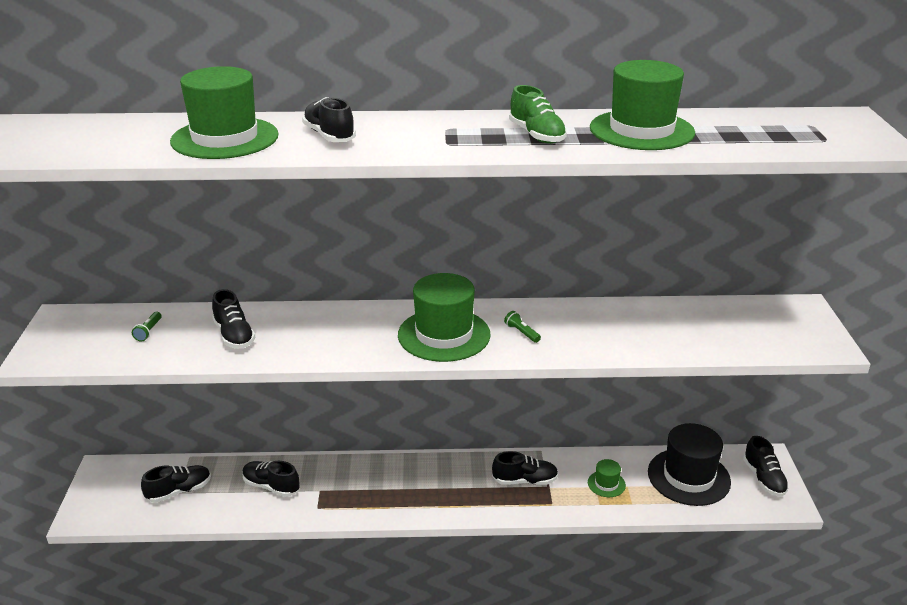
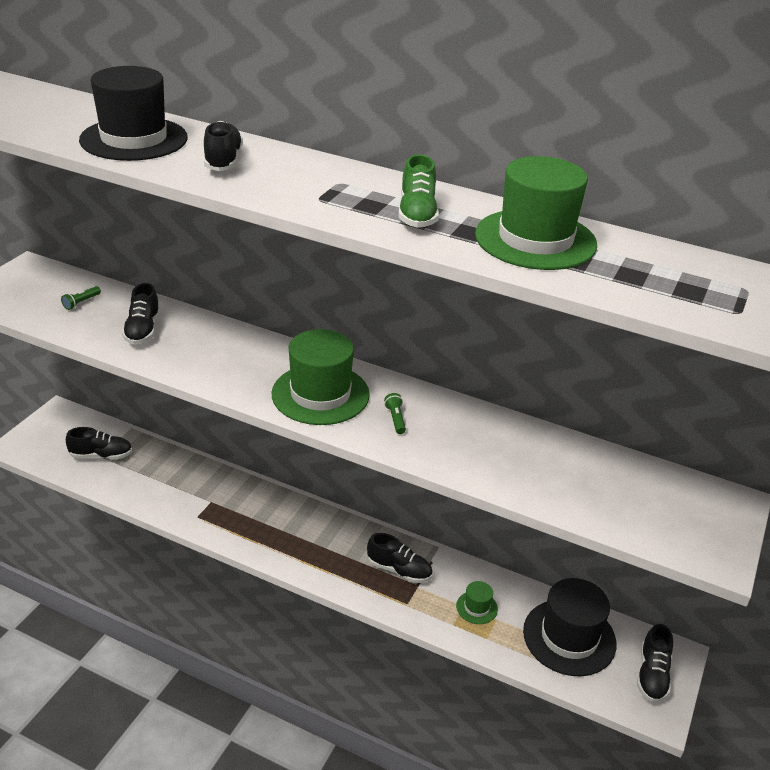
camera: 25 degrees right, 5 degrees up
green hat [170,66,279,159] -> black hat [79,66,188,161]
black shoe [243,461,300,497] -> none

